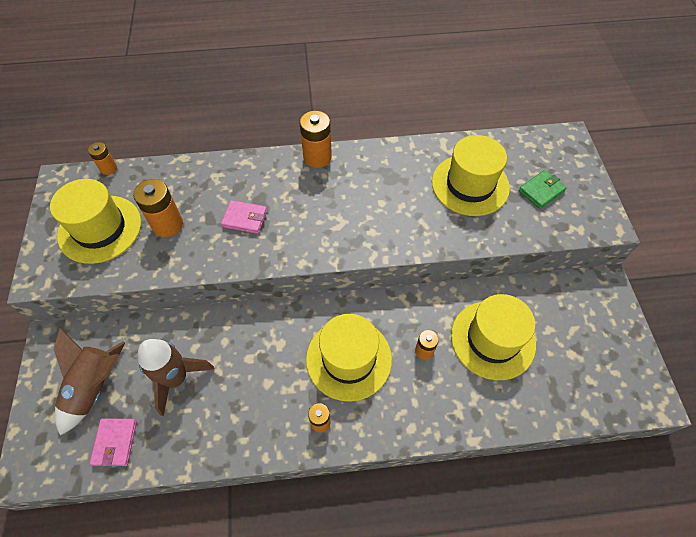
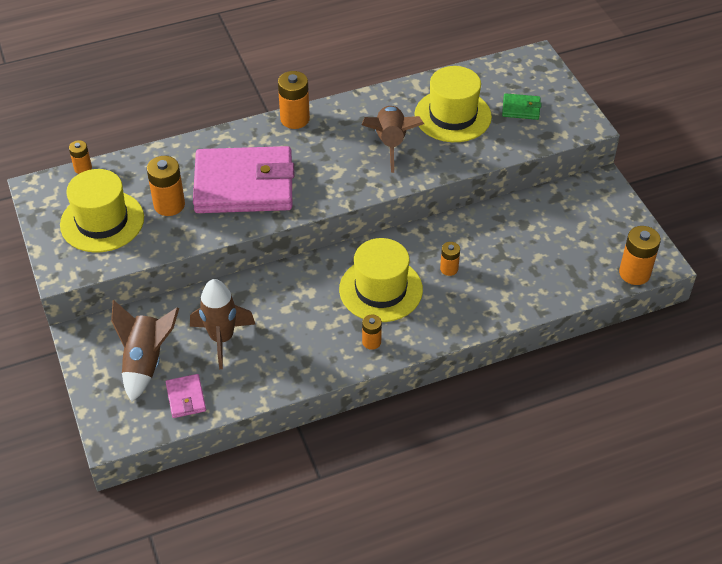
camera: 15 degrees left, 10 degrees down
pink wallet [221,200,267,234] -> pink wallet [193,146,294,213], size x2.48
yellow hat [451,294,536,380] -> none
green wallet [519,170,567,209] -> green wallet turned 60 degrees clockwise [502,93,542,120]
none -> brown rocket [362,106,424,173]
none -> orange battery [619,226,661,285]

